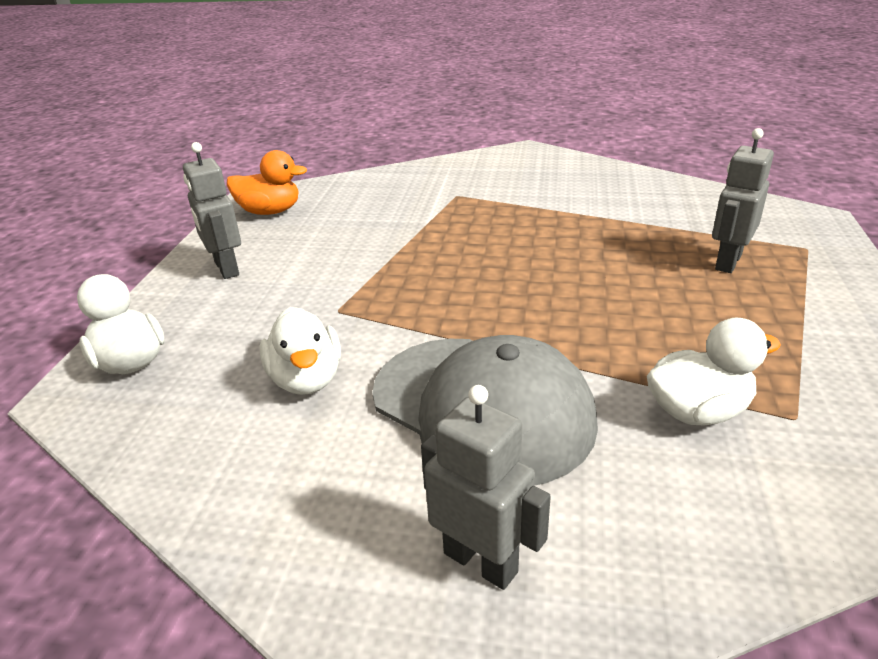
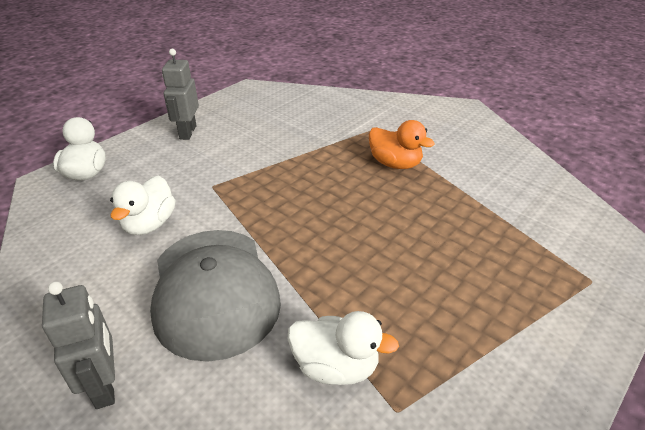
camera: 30 degrees right, 5 degrees up
orange duck [227,150,307,215] -> orange duck moved to [369,120,435,169]
grey robot [712,128,774,273] -> none

